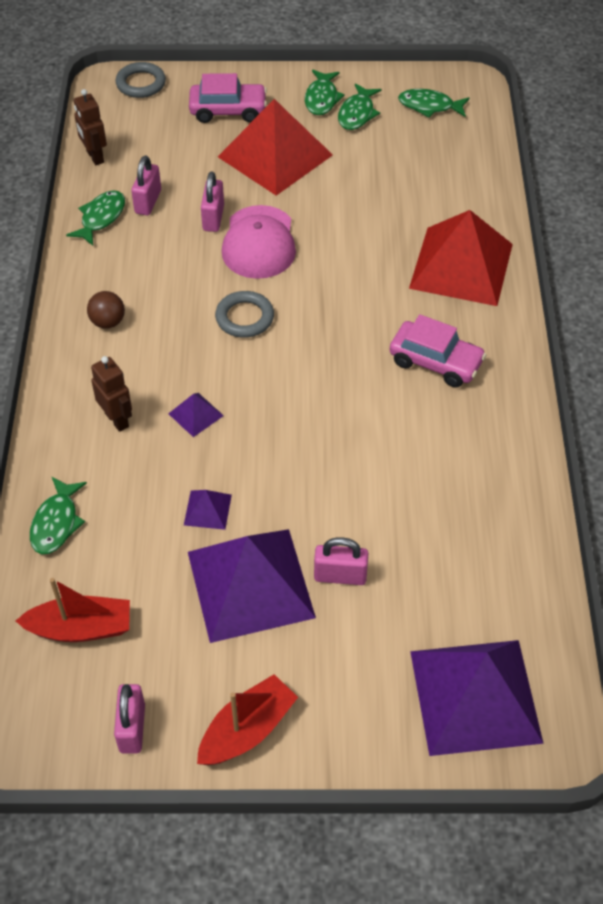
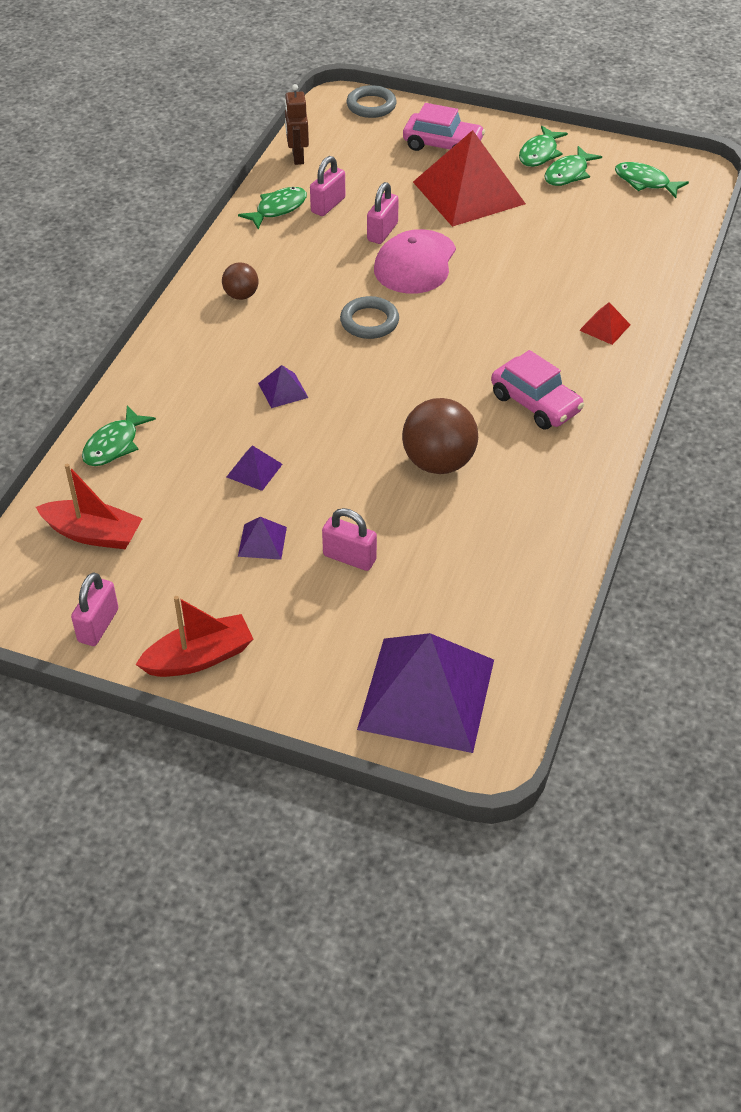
camera: 20 degrees right, 5 degrees down
brown robot [91,356,132,432] -> none
purple pyramid [188,529,316,643] -> purple pyramid [238,517,287,560], size x0.41
red pyramid [409,210,513,306] -> red pyramid [579,302,631,345], size x0.41
none -> brown ball [402,398,478,474]

